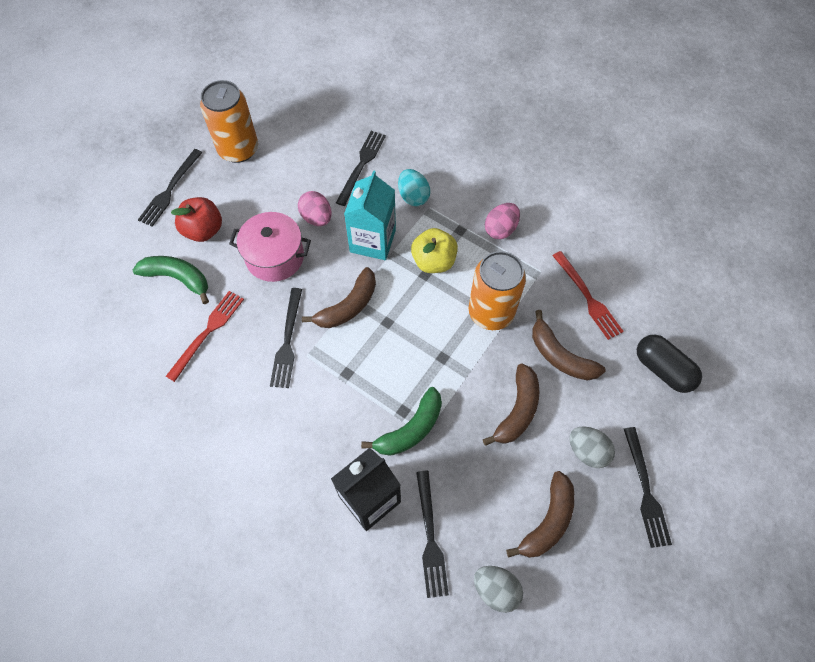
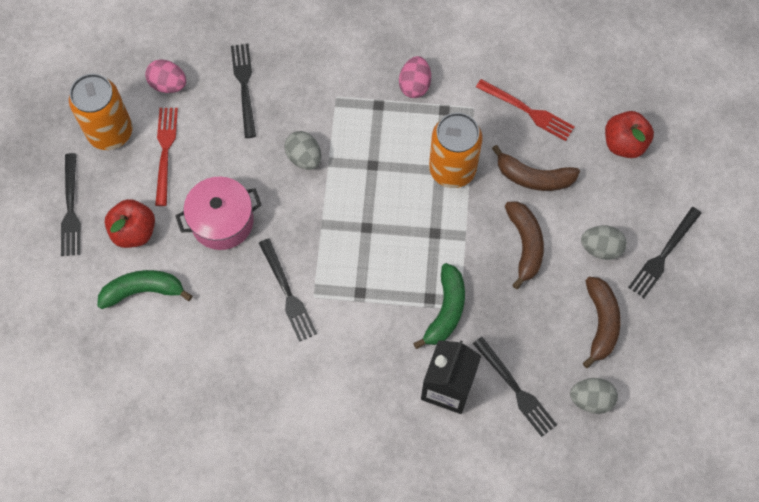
camera: 30 degrees left, 5 degrees up
red fork [166,291,244,382] -> red fork moved to [155,108,178,206]
pink egg [298,191,332,226] -> pink egg moved to [145,59,186,93]
brown banana [302,267,376,328] -> none
turquoise carton [344,170,396,260] -> grey egg [284,131,321,170]
turquoise egg [398,169,430,206] -> none
yellow apple [411,228,458,273] -> none
black fork [624,427,672,548] -> black fork turned 75 degrees clockwise [628,207,702,298]
black capsule [637,335,702,393] -> red apple [605,111,654,158]

